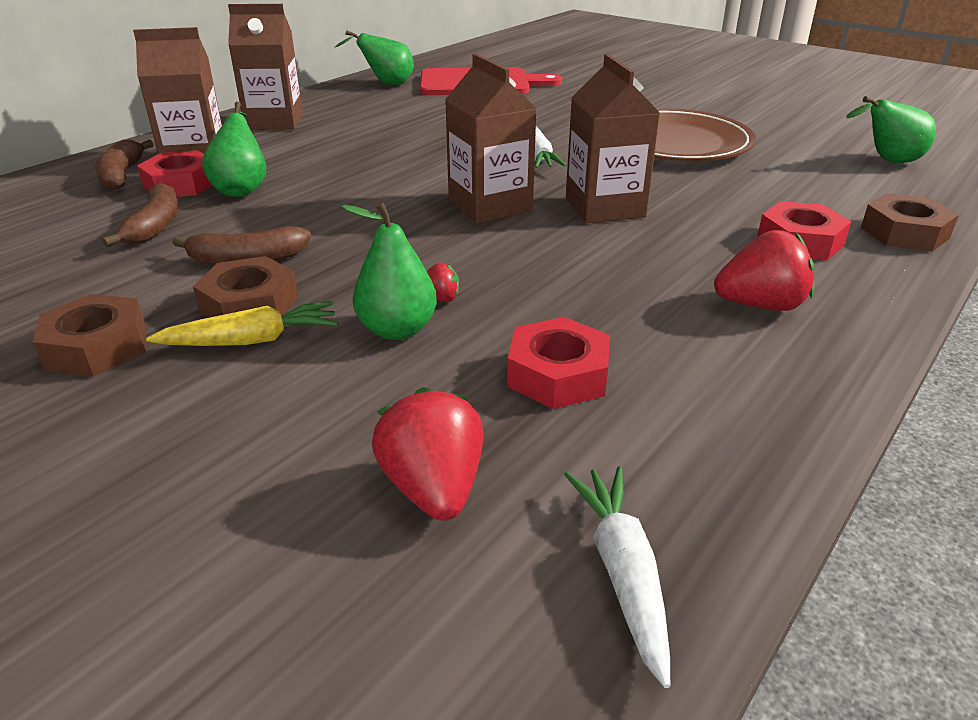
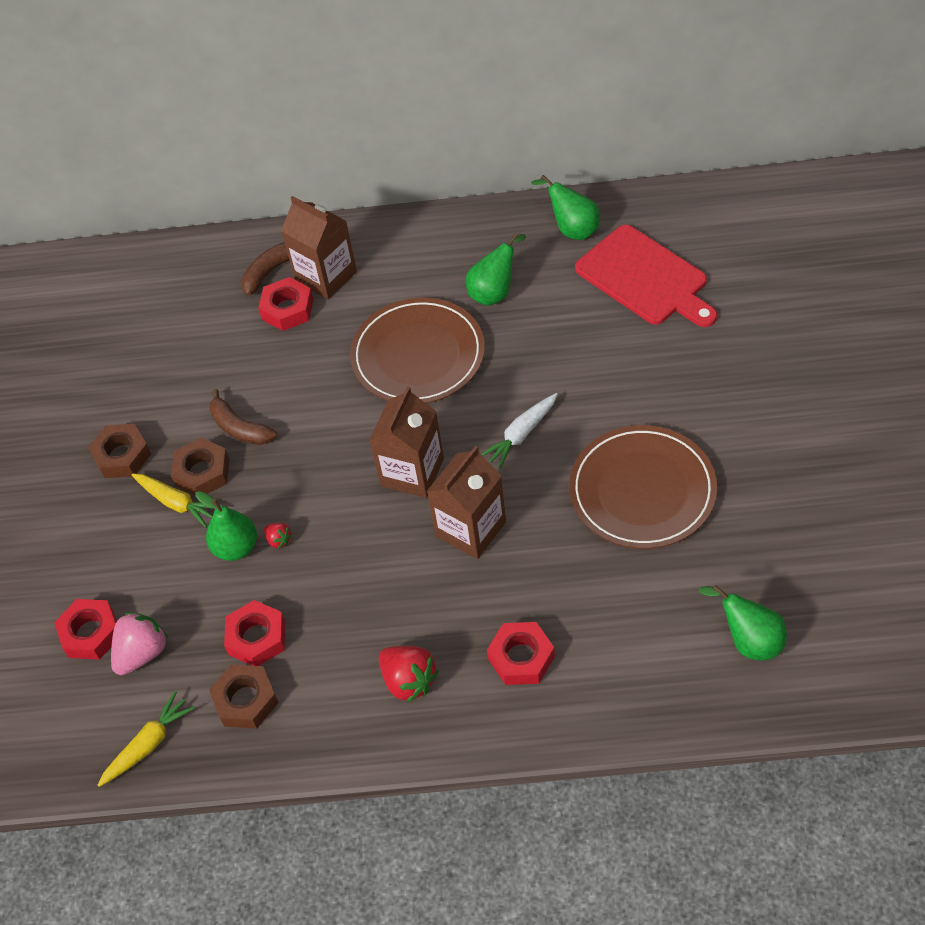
camera: 55 degrees right, 20 degrees up
brown banana [102,183,179,247] -> none
green pear [202,102,266,197] -> green pear moved to [466,232,526,306]
brown carton [228,4,303,130] -> none
red strawberry [372,387,483,521] -> pink strawberry [111,612,168,675]
white carrot [564,467,670,688] -> yellow carrot [98,691,195,787]
brown nut [861,193,959,252] -> brown nut moved to [209,664,278,729]
none -> red nut [54,599,117,660]
none -> brown plate [350,298,485,403]

